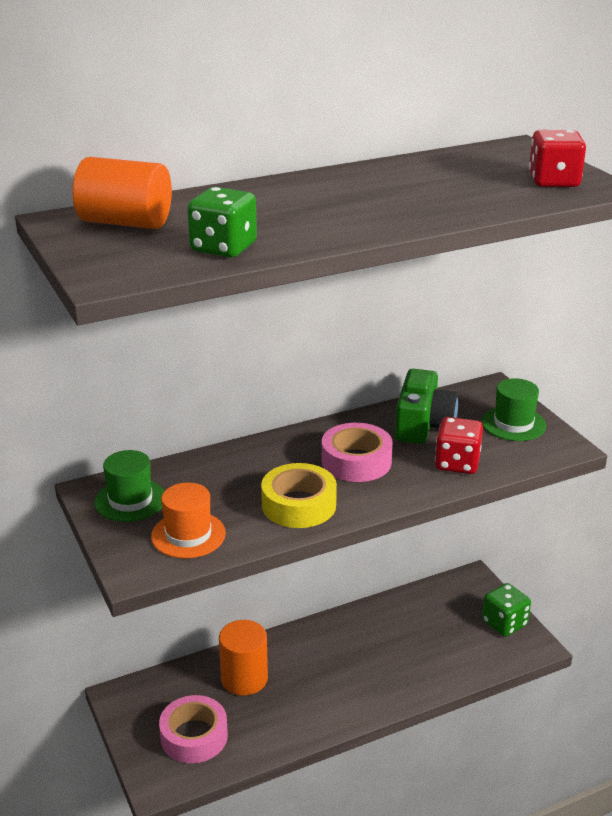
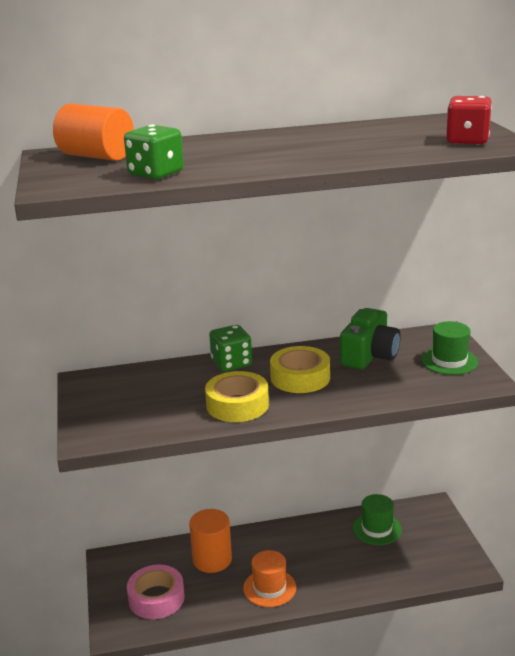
camera: 15 degrees right, 5 degrees down
green hat [95,450,164,522] -> green hat moved to [352,494,402,545]
orange hat [151,482,226,559] -> orange hat moved to [243,550,296,607]
pink tape [322,423,393,482] -> yellow tape [270,346,330,393]
red dice [435,417,483,474] -> none
green dice [482,583,531,637] -> green dice moved to [209,325,252,371]

